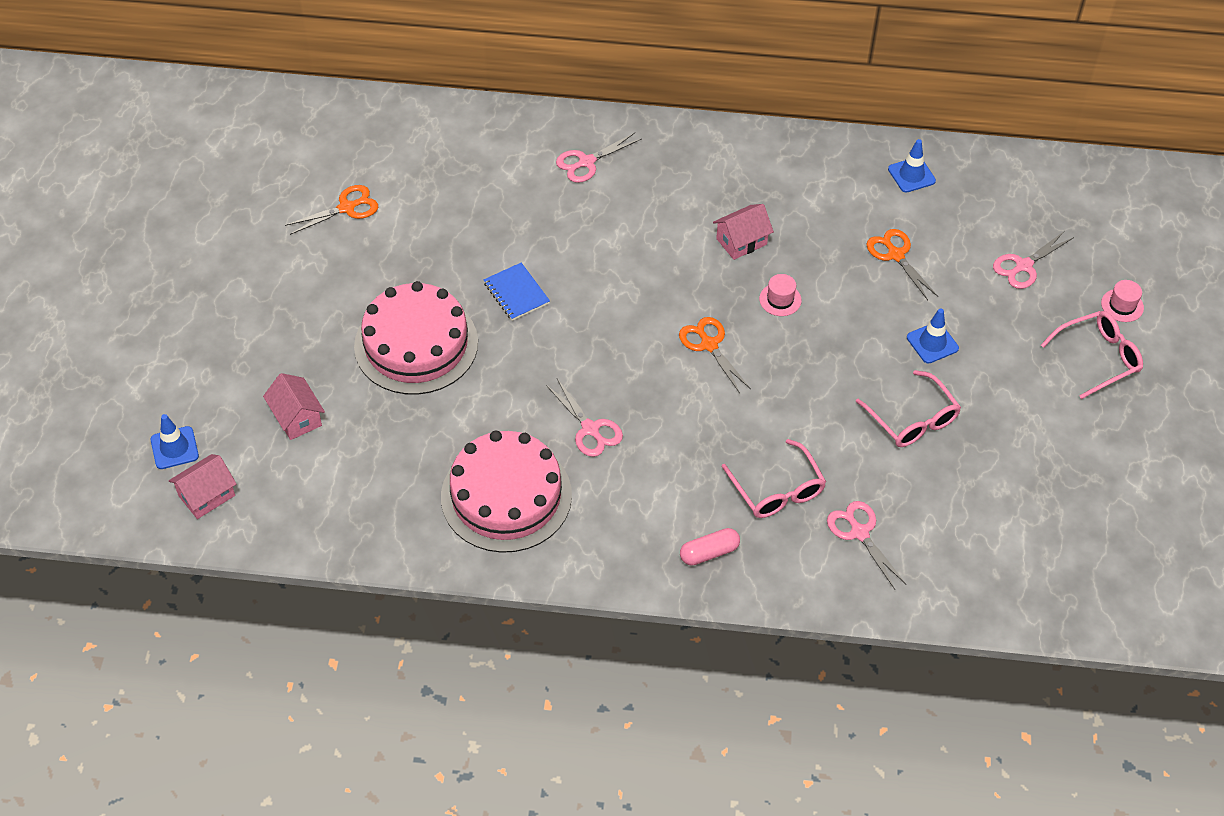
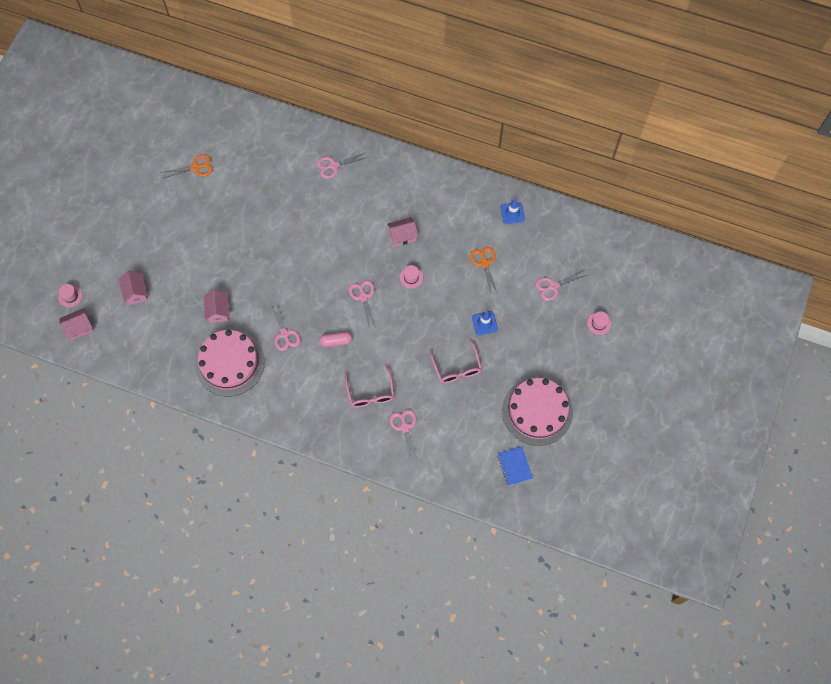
camera: 15 degrees right, 15 degrees up
blue traffic cone [150,414,199,469] -> pink hat [58,284,82,307]
pink cake [354,281,478,395] -> pink cake moved to [502,378,573,446]
blue notebook [484,263,550,321] -> blue notebook moved to [497,446,533,486]
orange scissors [679,317,751,393] -> pink scissors [349,280,376,330]
pink capsule [680,528,740,566] -> pink capsule moved to [319,332,352,347]
pink glasses [1041,311,1143,399] -> none
none -> pink house [204,289,229,323]

